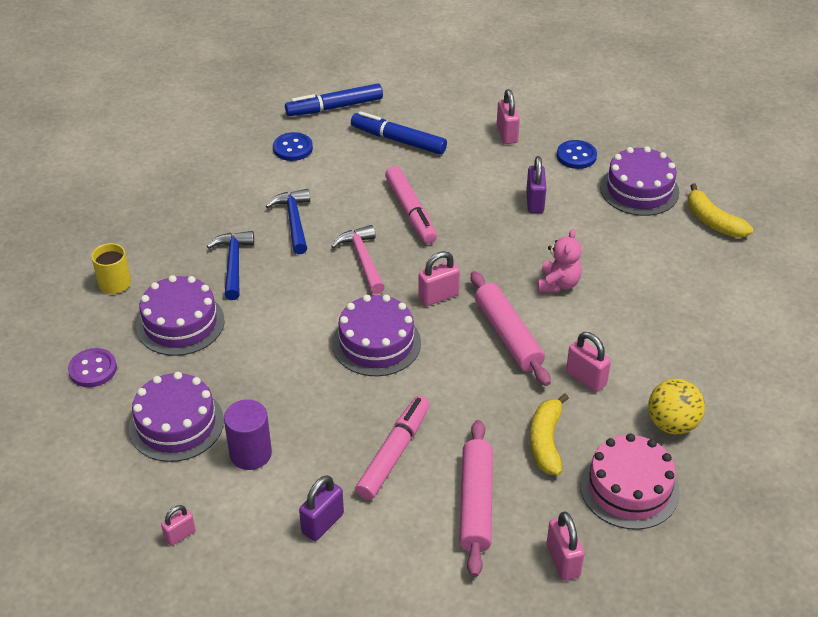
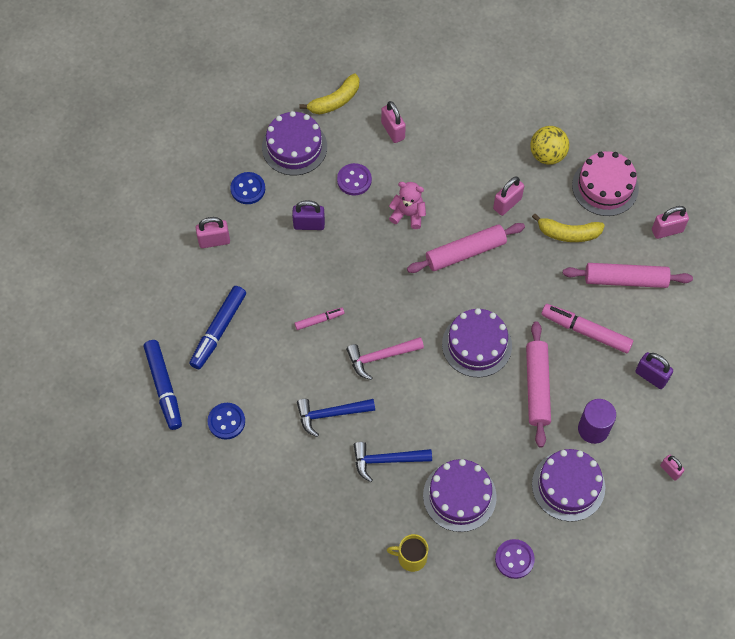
camera: 90 degrees left, 20 degrees up
pink marker [385,166,437,244] -> pink marker [295,308,344,330], size x0.54
pink padlock [418,251,460,306] -> pink padlock moved to [381,101,406,143]
none -> purple button [337,163,372,195]
none -> pink rolling pin [526,321,551,448]

